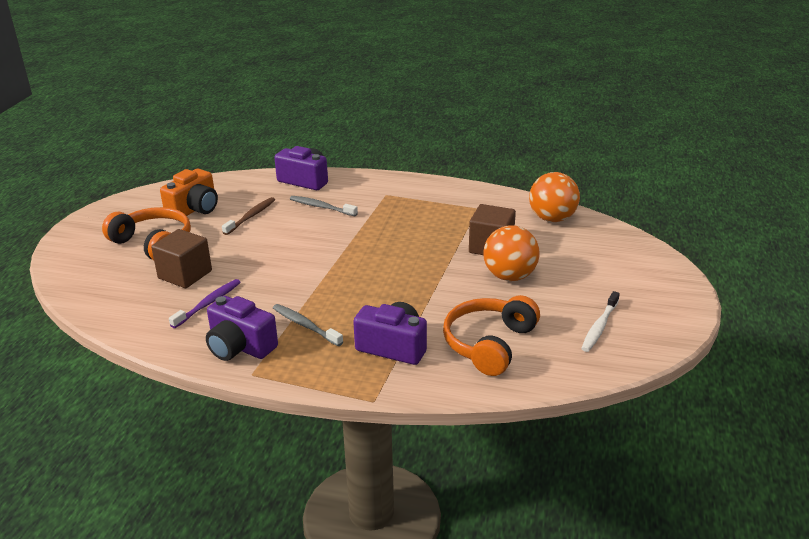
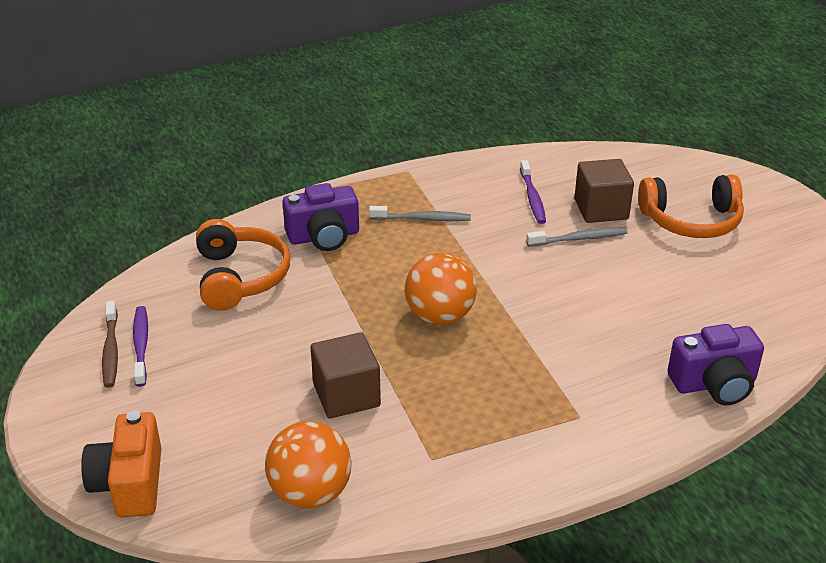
camera: 140 degrees right, 5 degrees up
orange camera [160,169,218,216] -> orange camera moved to [81,411,161,518]
purple camera [206,296,278,361] -> none
brown toothbrush [222,197,275,235] -> brown toothbrush moved to [102,301,118,388]
grey toothbrush [290,196,358,216] -> grey toothbrush moved to [526,227,628,247]
orange ball [483,225,540,281] -> orange ball moved to [405,253,477,325]
white toothbrush [581,291,620,352] -> purple toothbrush [133,306,148,387]

